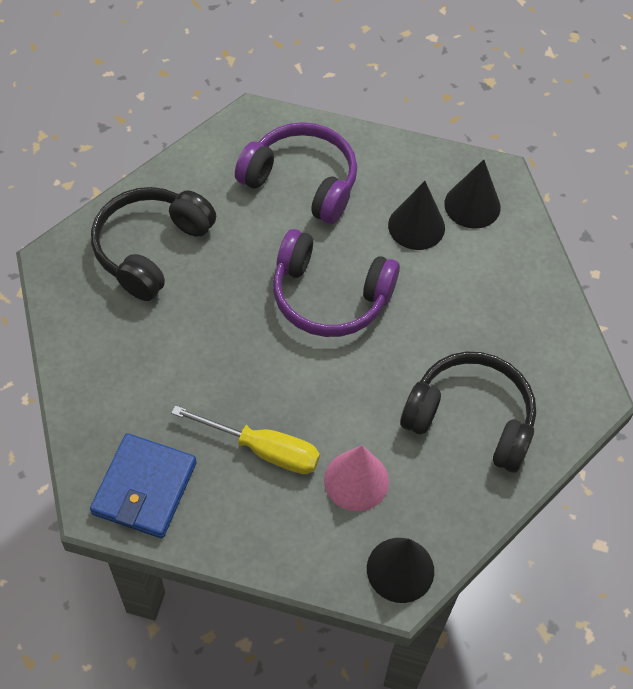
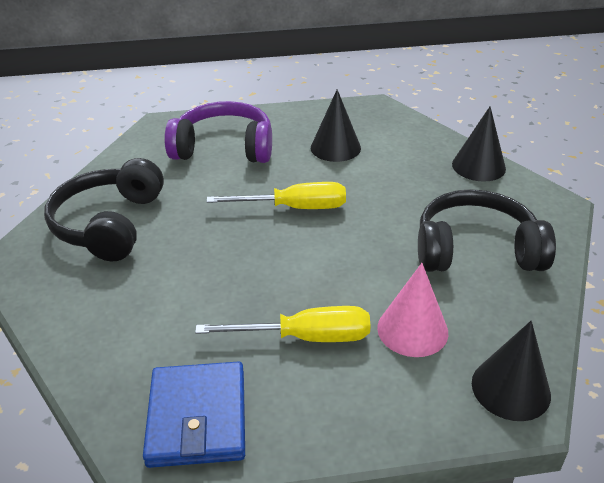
camera: 20 degrees left, 20 degrees down
purple headphones [273,229,400,337] -> yellow screwdriver [207,182,346,209]
black cone [444,159,501,229] -> black cone moved to [452,107,506,182]

